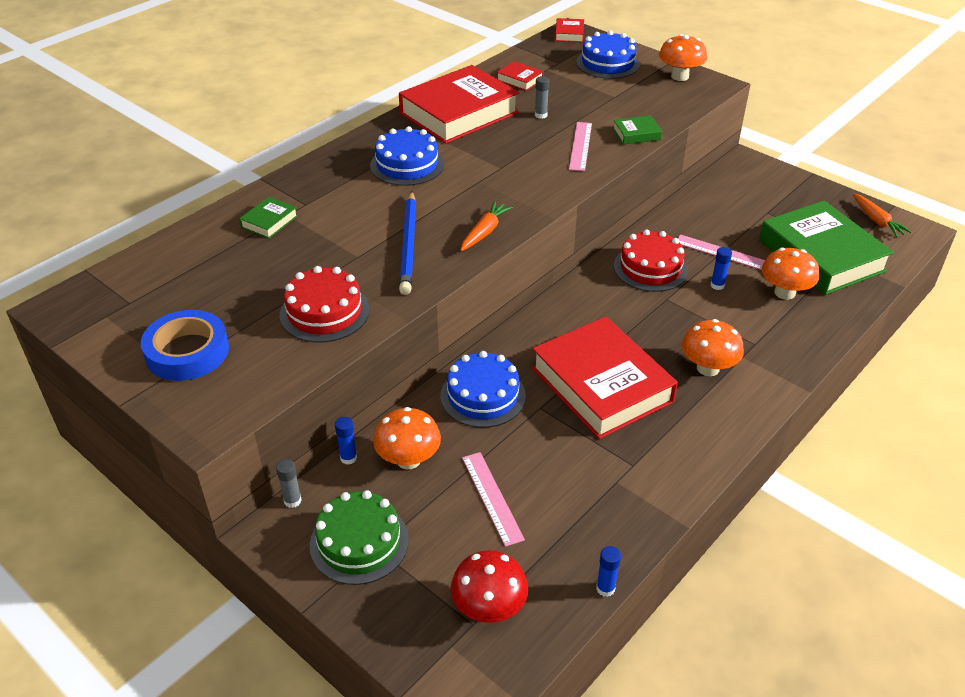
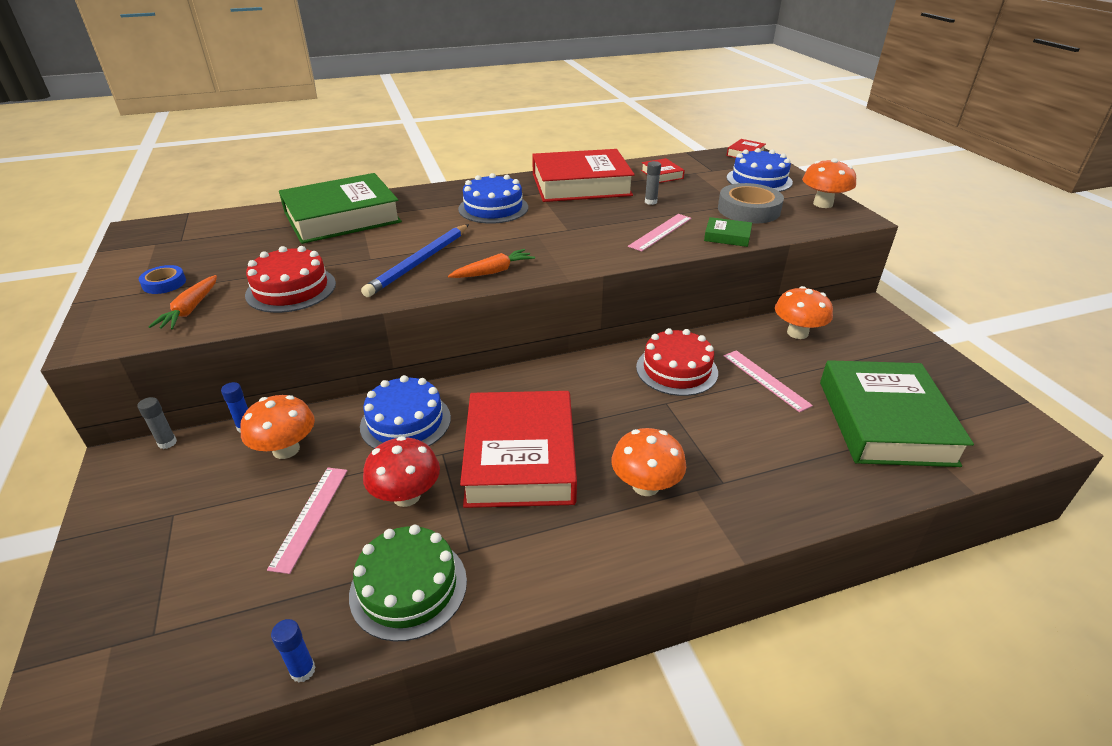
camera: 30 degrees right, 5 degrees down
blue tape [141,310,229,381] -> blue tape [139,265,186,294], size x0.53
green book [239,197,298,239] -> green book [279,173,402,244], size x2.41
green cake [310,490,409,585] -> green cake moved to [349,525,467,642]
red mushroom [451,550,528,623] -> red mushroom moved to [363,436,440,507]
blue glue stick [711,247,732,290] -> none
orange mushroom [762,248,819,300] -> orange mushroom moved to [775,286,833,339]
orange carrot [853,193,912,237] -> orange carrot moved to [148,275,217,329]
none -> grey tape [718,183,784,223]

